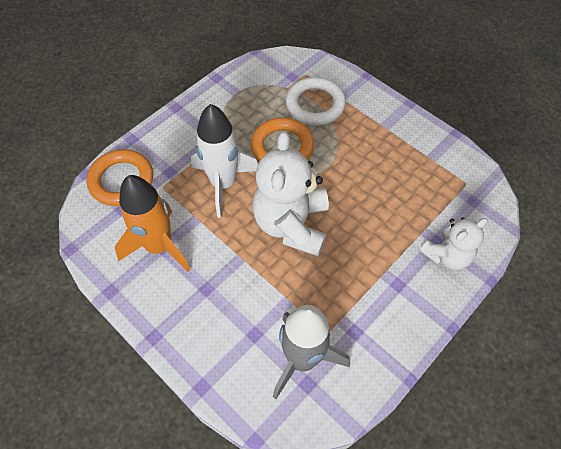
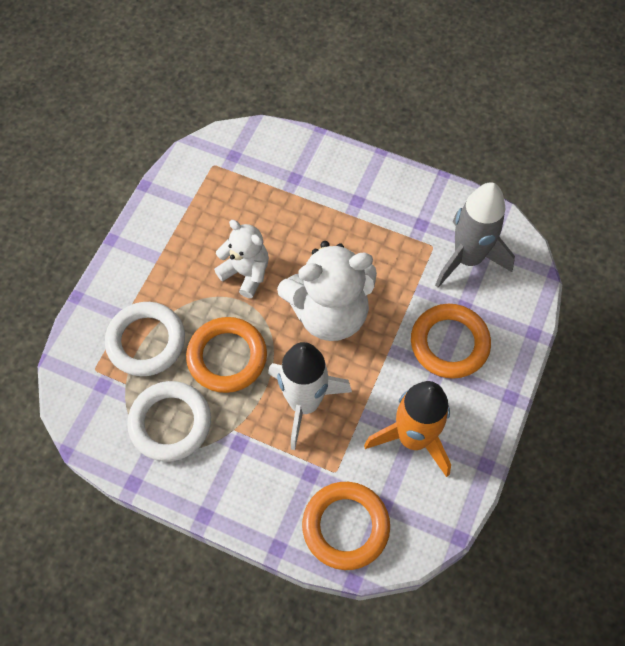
camera: 110 degrees left, 5 degrees up
white teddy bear [420,217,488,270] -> white teddy bear moved to [214,220,269,298]
none -> white ring [127,381,211,461]
none -> orange ring [411,304,491,379]

